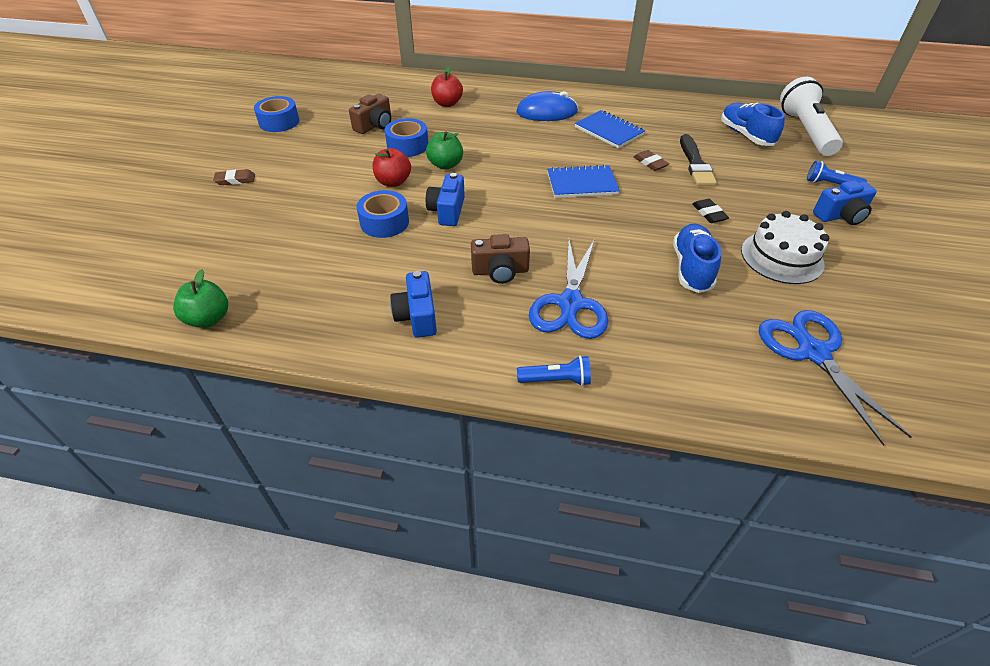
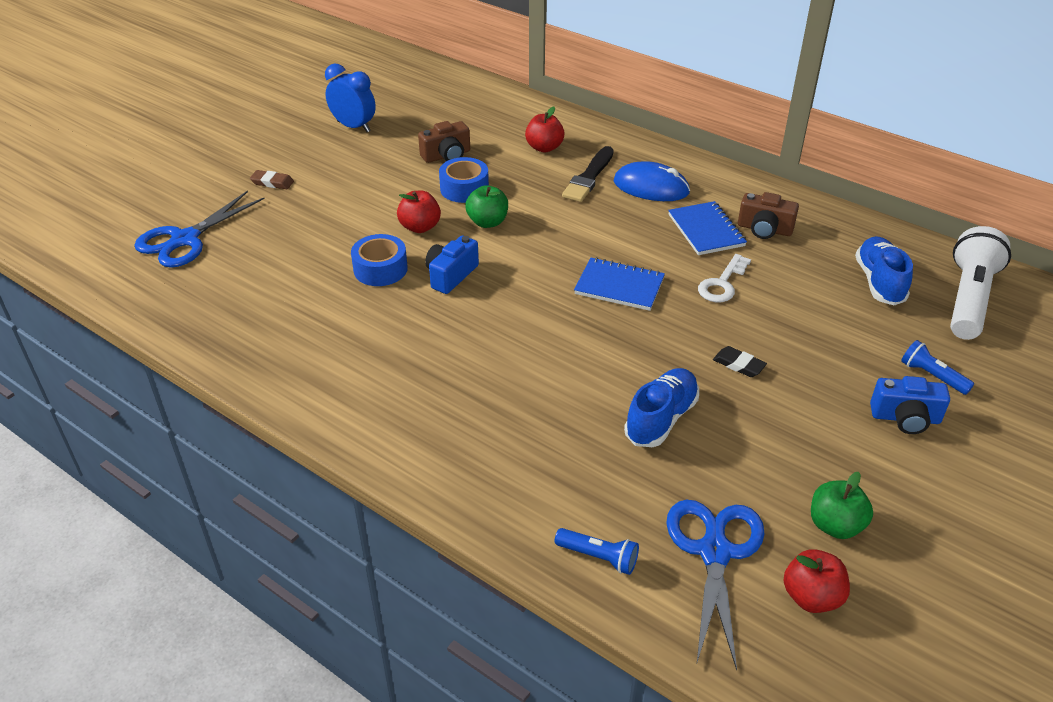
camera: 25 degrees right, 5 degrees down
green apple [173,269,228,328] -> green apple moved to [811,472,873,539]
blue tape [254,96,299,132] -> blue clock [325,63,376,132]
blue camera [390,271,437,338] -> none
brown camera [471,234,530,284] -> brown camera moved to [738,192,799,239]
blue flashlight [517,356,591,386] -> blue flashlight moved to [555,528,639,575]
blue scissors [529,240,608,339] -> blue scissors moved to [134,191,265,268]
brown eraser [634,150,669,171] -> white key [698,254,751,302]
black brush [680,134,717,186] -> black brush moved to [562,146,614,202]
black eraser [692,199,729,223] -> black eraser turned 60 degrees counterclockwise [713,346,767,377]
white cake [741,211,829,284] -> none
none -> red apple [784,549,850,613]

